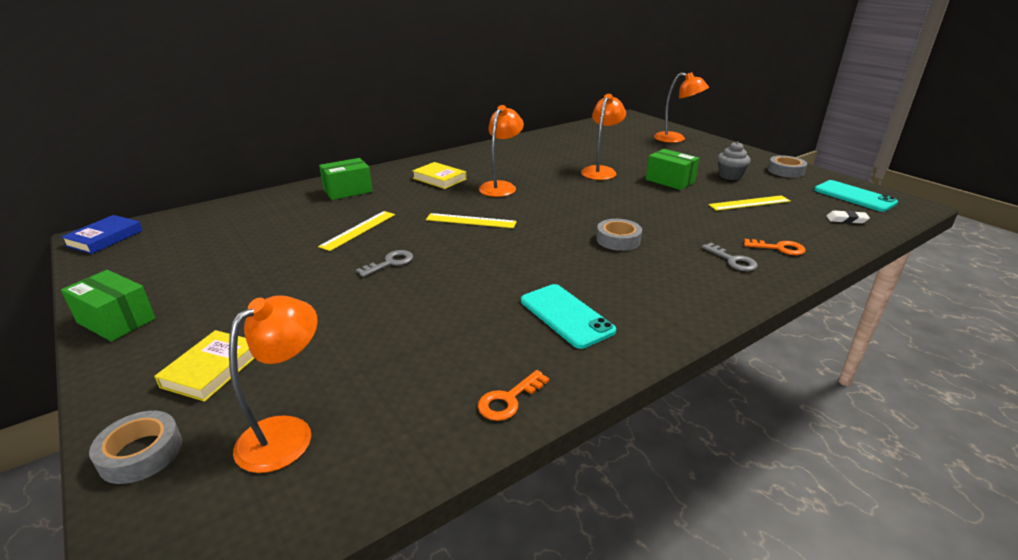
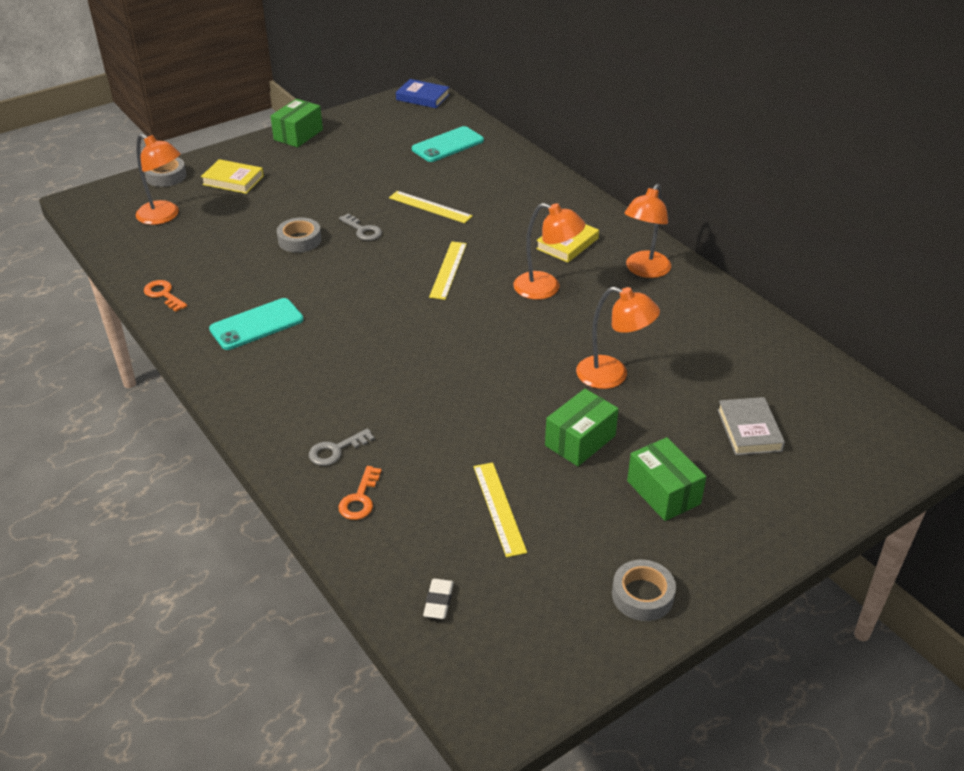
camera: 90 degrees right, 10 degrees up
green box [319,158,373,200] -> green box moved to [627,437,706,521]
grey tape [596,219,642,251] -> grey tape moved to [277,217,321,253]
orange lamp [654,72,709,143] -> orange lamp moved to [624,184,671,278]
grey cupcake [717,141,751,180] -> none
turquoise phone [814,180,898,212] -> turquoise phone moved to [412,126,484,162]
none -> grey book [717,397,785,455]

